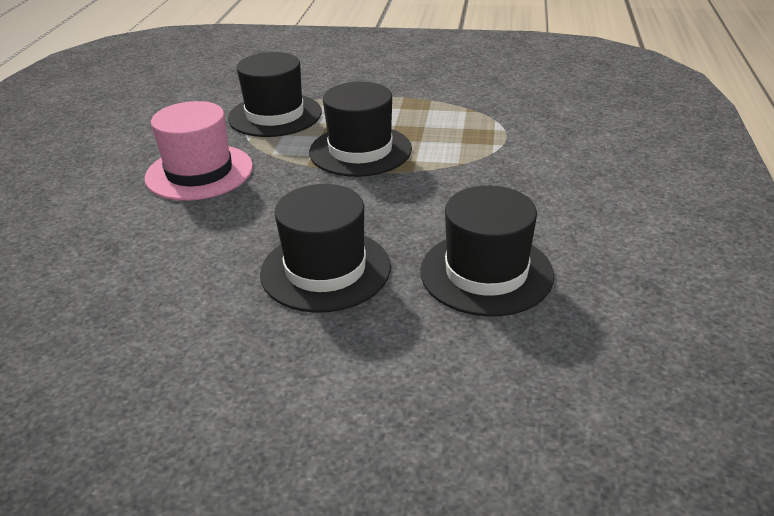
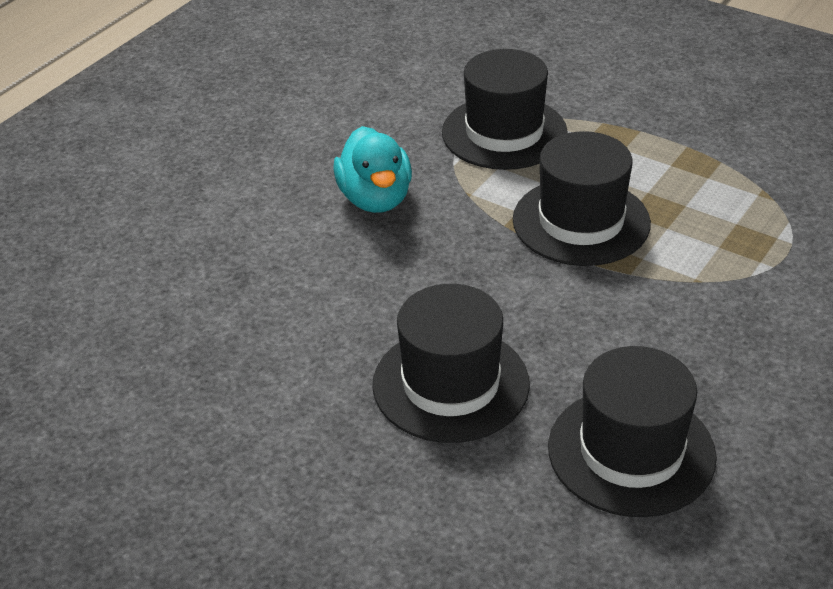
camera: 25 degrees right, 5 degrees up
pink hat [145,101,253,201] -> turquoise duck [333,126,412,213]

